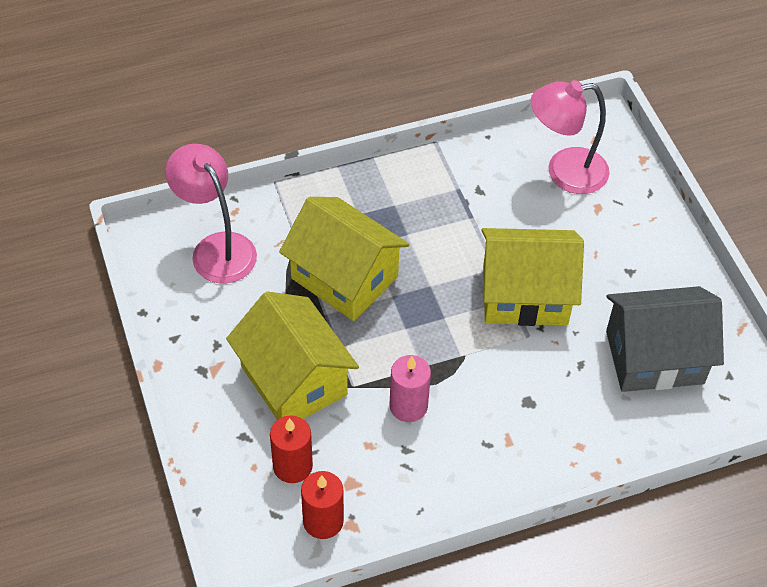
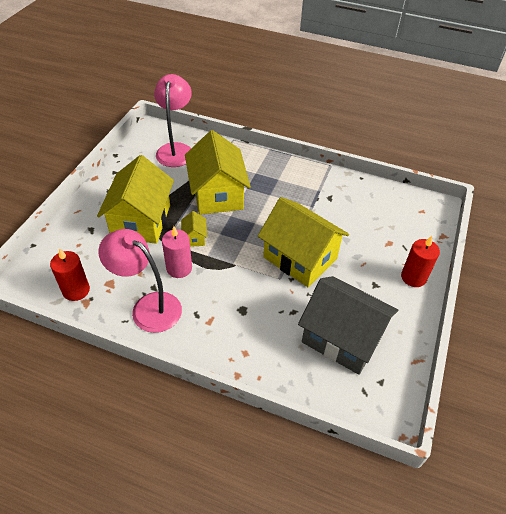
camera: 40 degrees right, 5 degrees down
red candle [270,415,313,483] -> red candle moved to [401,236,440,287]
pink lamp [530,80,610,194] -> pink lamp moved to [98,229,182,333]
none -> yellow house [181,211,207,247]

